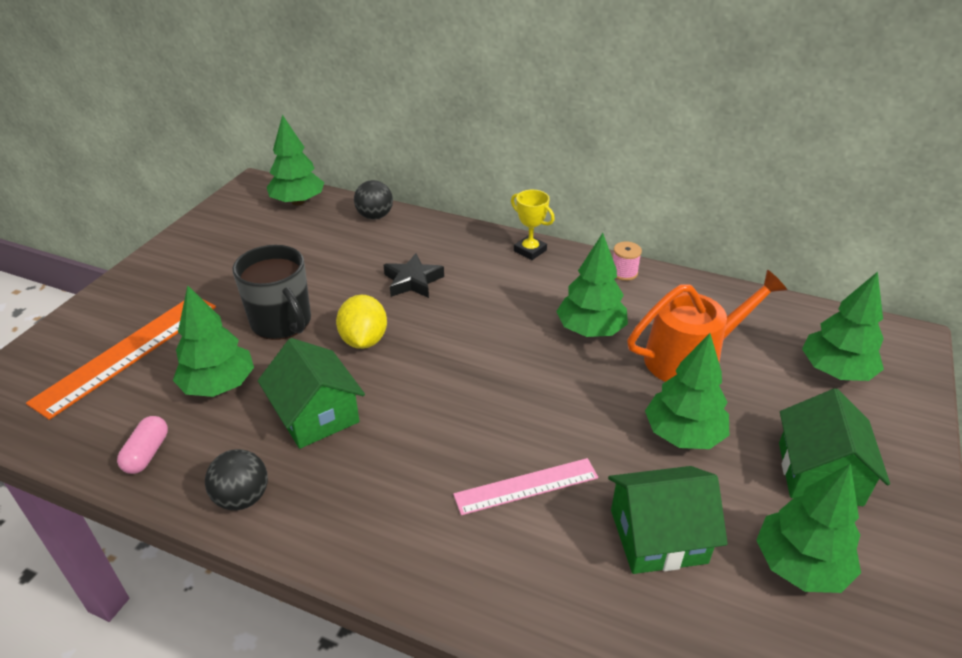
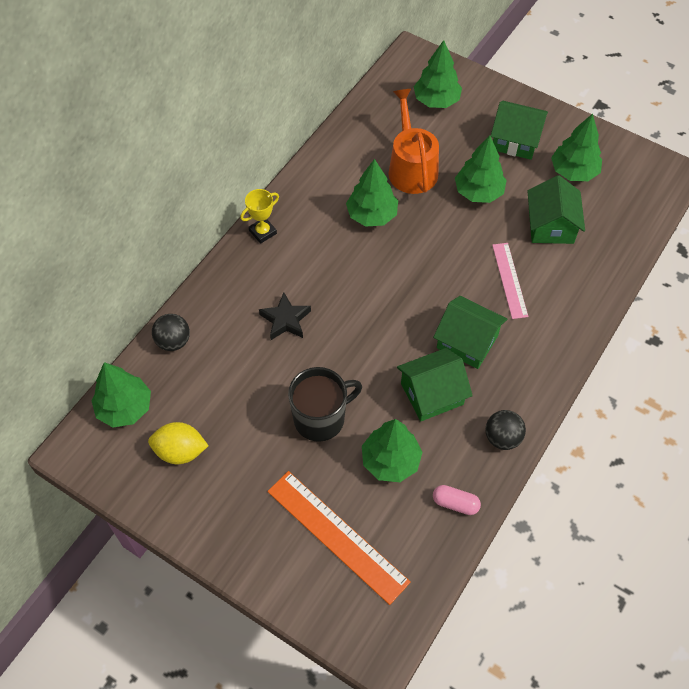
camera: 80 degrees left, 20 degrees up
yellow lemon [336,295,387,349] -> yellow lemon moved to [148,422,208,464]
pink spool [613,242,642,281] -> none
none -> green house [433,296,507,369]

